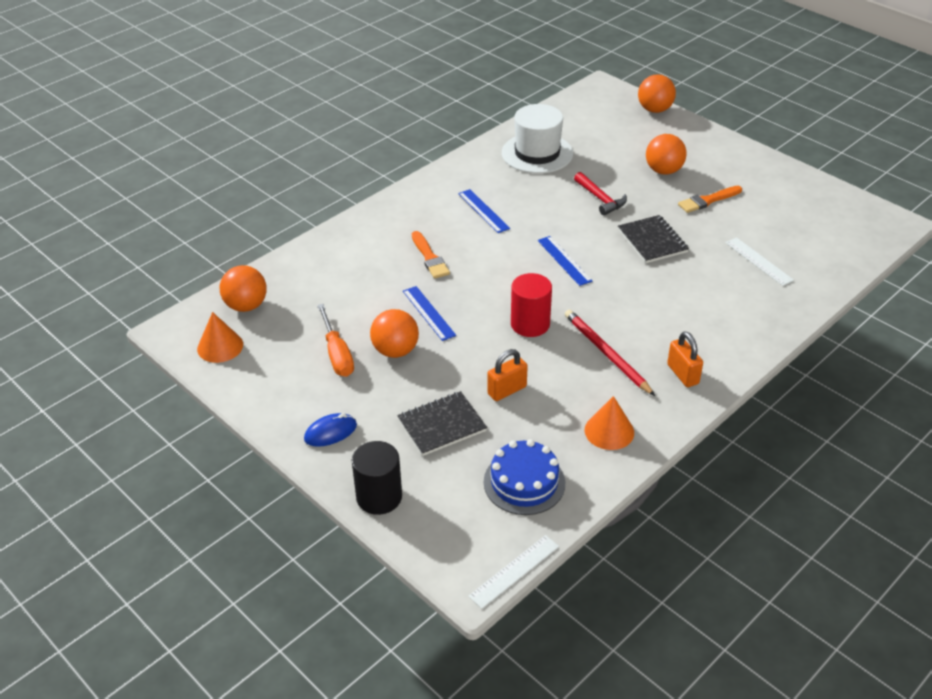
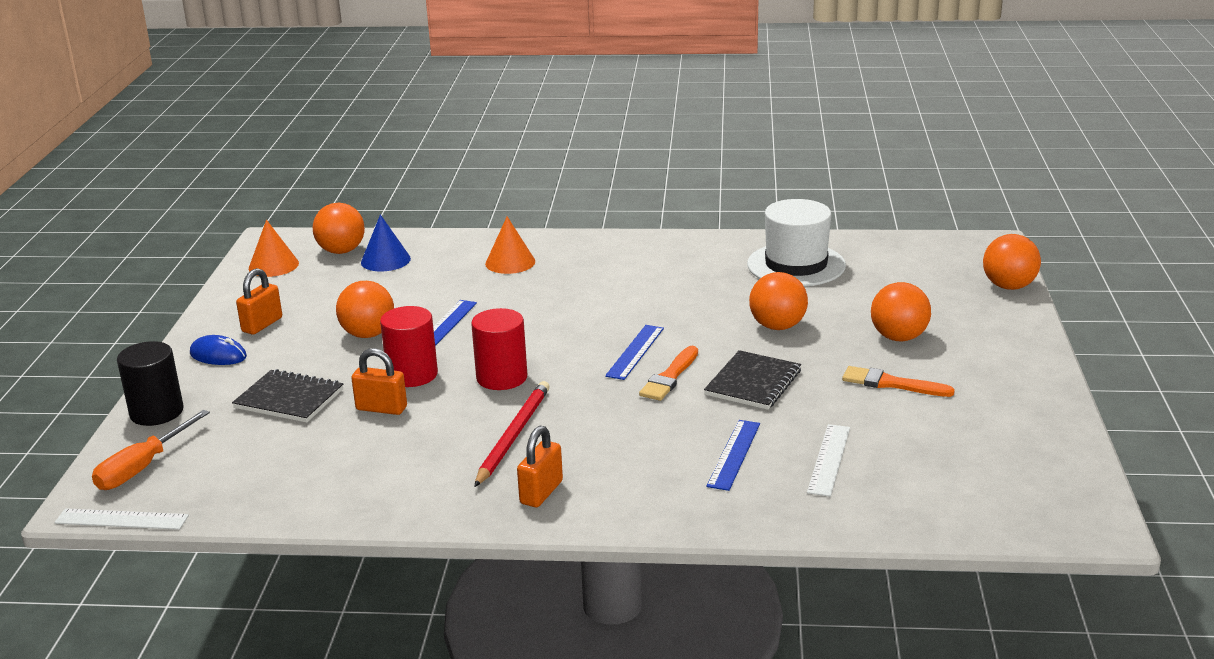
camera: 50 degrees right, 15 degrees down
orange screwdriver [317,304,354,377] -> orange screwdriver moved to [92,410,210,490]
orange brush [412,231,450,279] -> orange brush moved to [639,346,698,401]
blue ruler [458,189,510,233] -> blue ruler moved to [706,420,760,491]
blue cake [484,439,565,515] -> none
red hammer [574,172,627,215] -> orange ball [749,272,808,330]
orange cone [585,396,634,450] -> orange cone moved to [485,217,535,274]
none -> orange padlock [236,268,282,335]
none -> blue cone [361,214,411,272]
none -> red cylinder [380,306,438,387]

